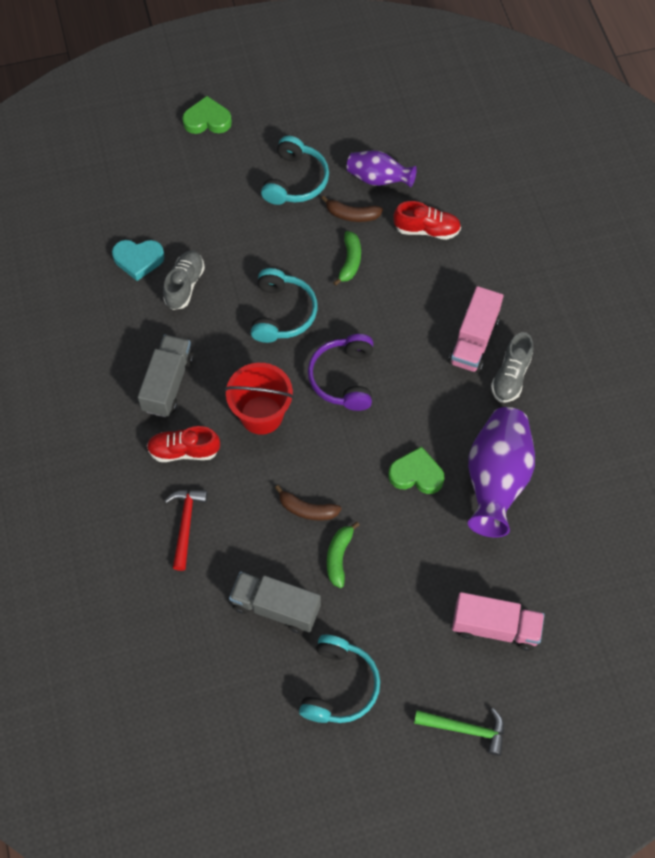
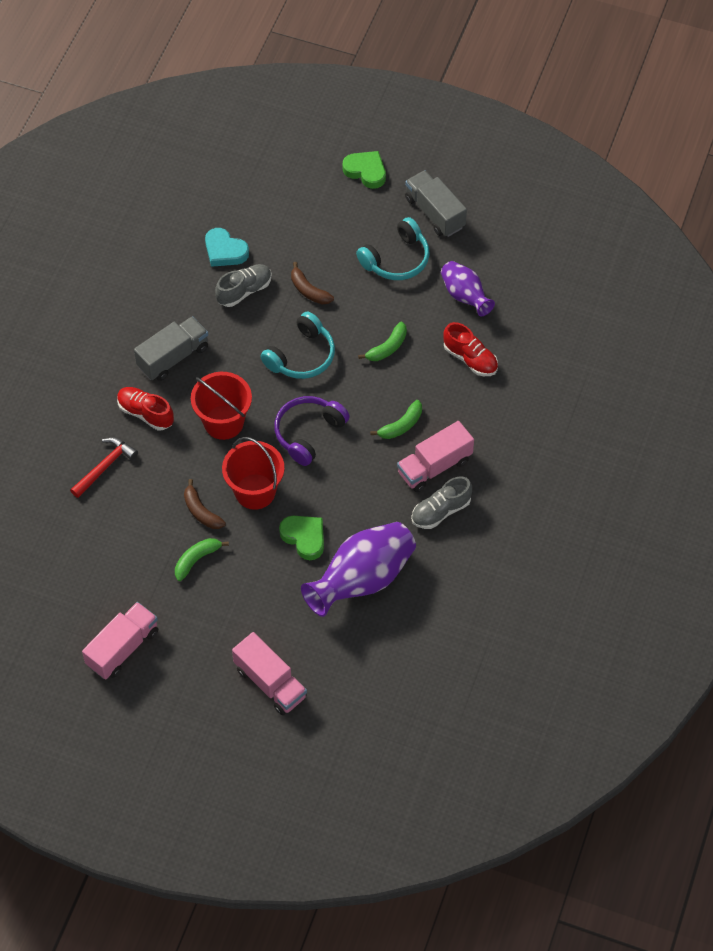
camera: 35 degrees right, 5 degrees down
grey truck [229,572,321,634] -> grey truck moved to [405,170,467,237]
turquoise headphones [299,635,380,723] -> pink truck [82,602,158,679]
brown banana [321,196,383,222] -> brown banana moved to [291,262,334,305]
green hammer [414,708,504,756] -> none
none -> red bucket [222,437,284,510]
none -> green banana [370,400,422,439]

